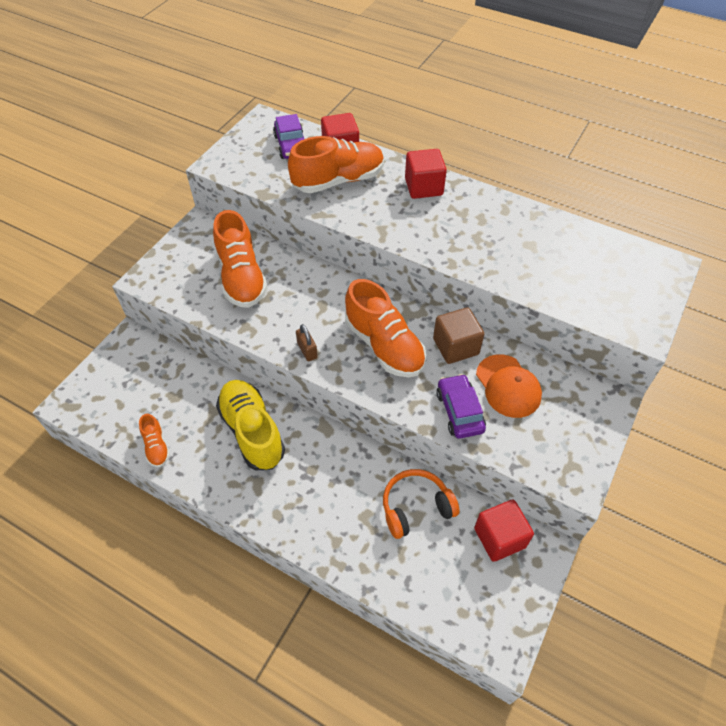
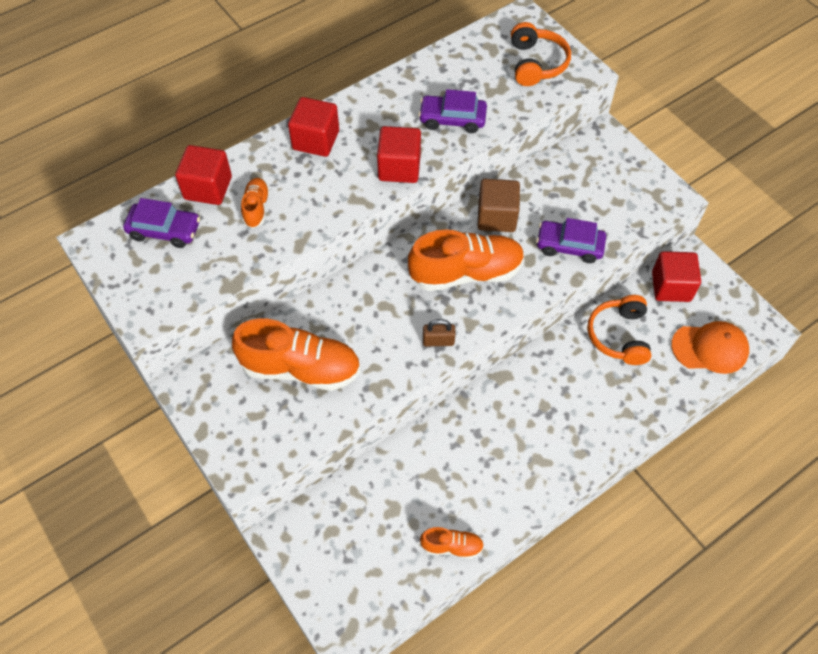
camera: 65 degrees left, 5 degrees up
yellow shoe [216,380,285,470] -> none
orange shoe [288,136,384,193] -> orange shoe [241,178,270,228], size x0.49
orange cap [476,354,542,418] -> orange cap moved to [671,321,749,374]
none -> red cube [377,126,421,183]
none -> purple car [418,89,487,133]
none -> orange headphones [511,22,571,86]

